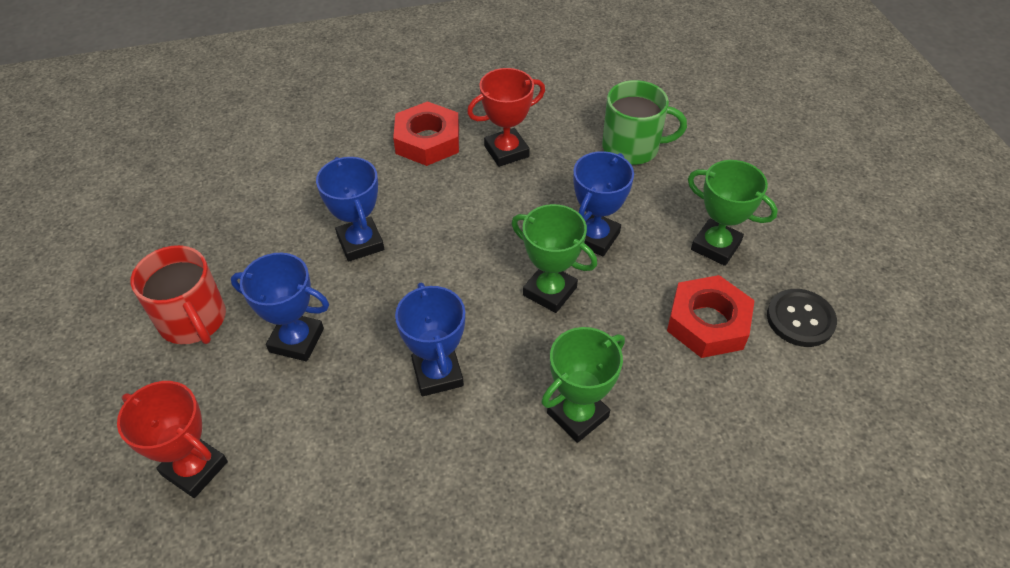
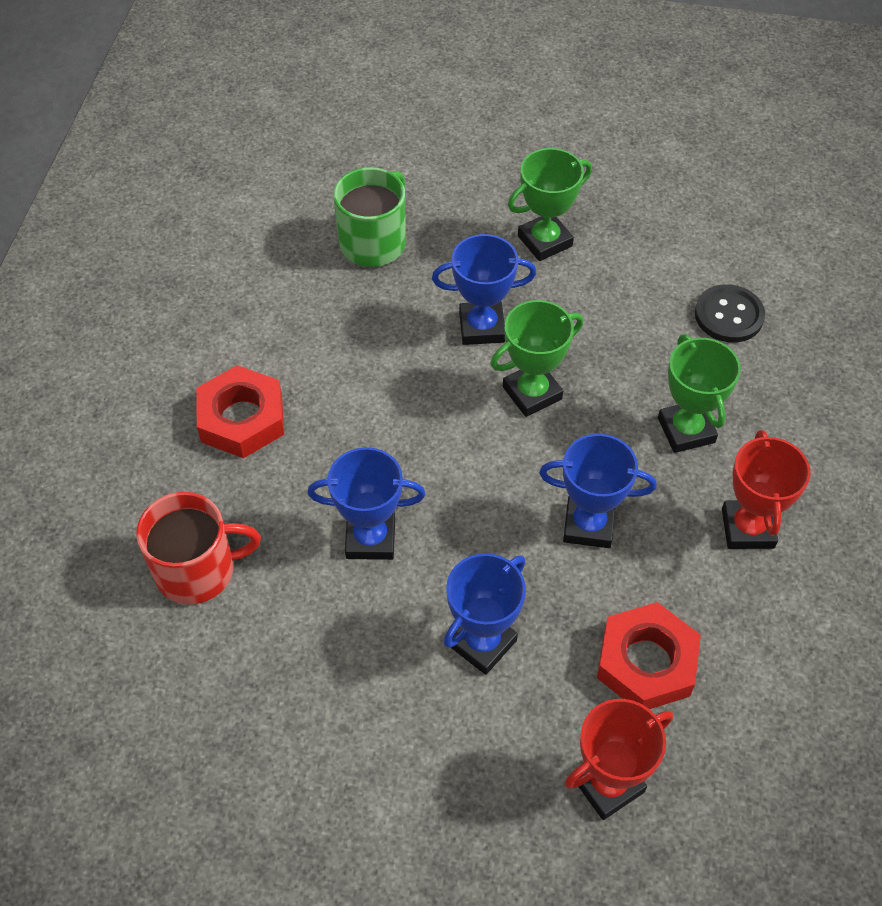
camera: 65 degrees left, 5 degrees up
red mug [131,245,226,344] -> red mug moved to [136,492,261,605]
red trophy [467,68,545,167] -> red trophy moved to [722,430,811,549]
blue trophy [573,151,634,256] -> blue trophy turned 60 degrees counterclockwise [432,234,536,345]
red nut [667,275,755,358] -> red nut moved to [597,602,701,709]
black button [767,289,837,347] -> black button moved to [695,284,765,343]

